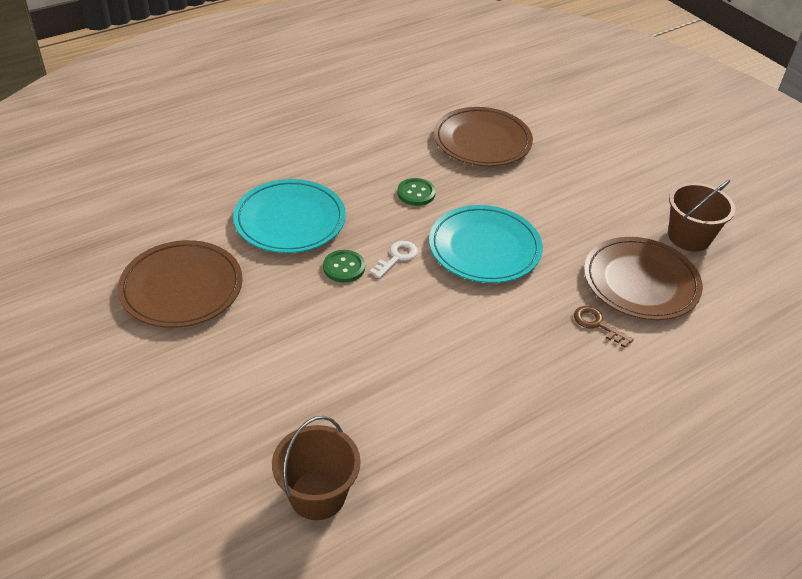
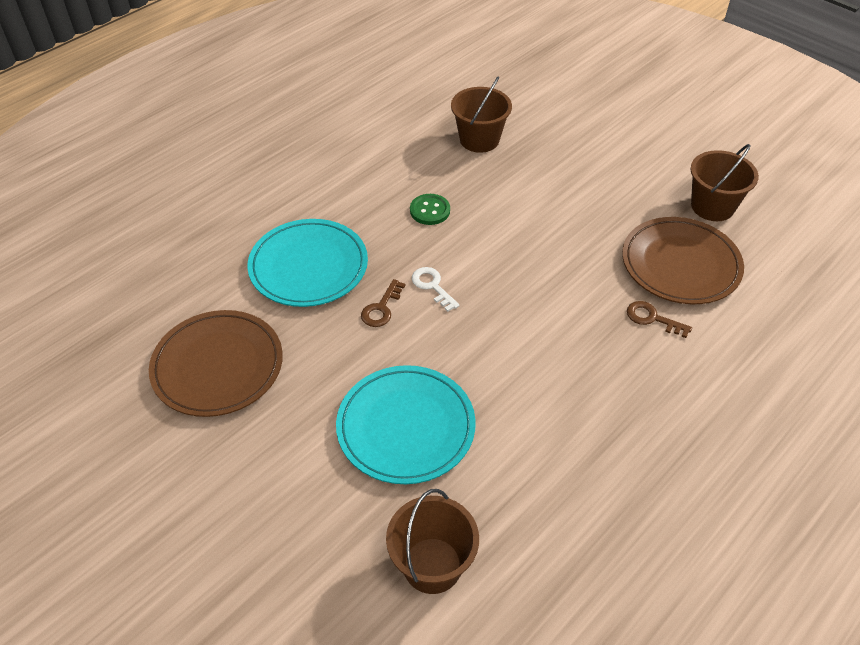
camera: 10 degrees left, 5 degrees up
green button [323,250,365,283] -> brown key [361,279,405,327]
white key [370,241,418,278] -> white key turned 60 degrees counterclockwise [412,267,460,312]
turquoise plate [429,205,543,283] -> turquoise plate moved to [336,365,476,484]
brown plate [434,107,533,166] -> brown bucket [451,77,512,153]

